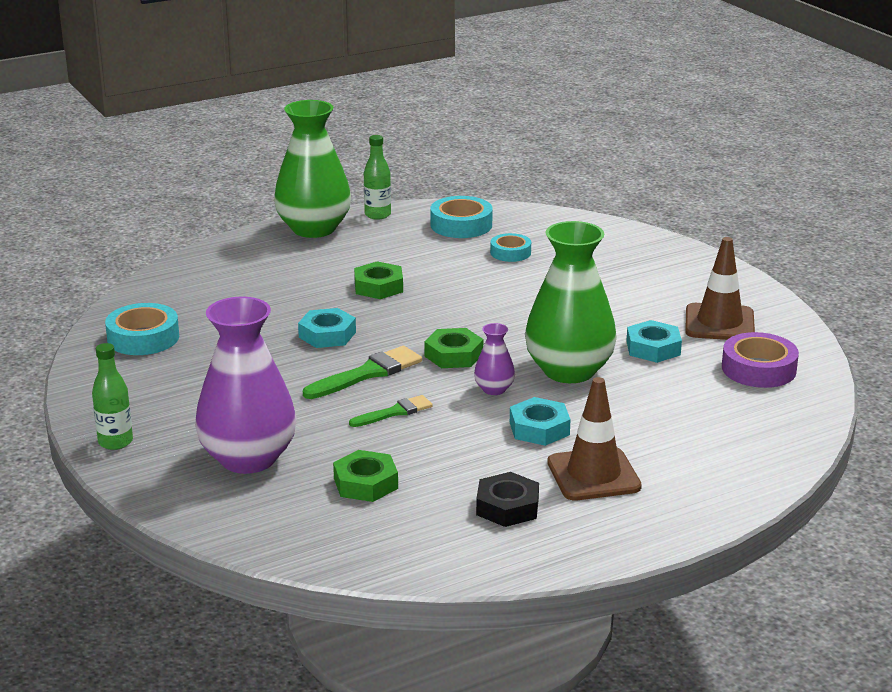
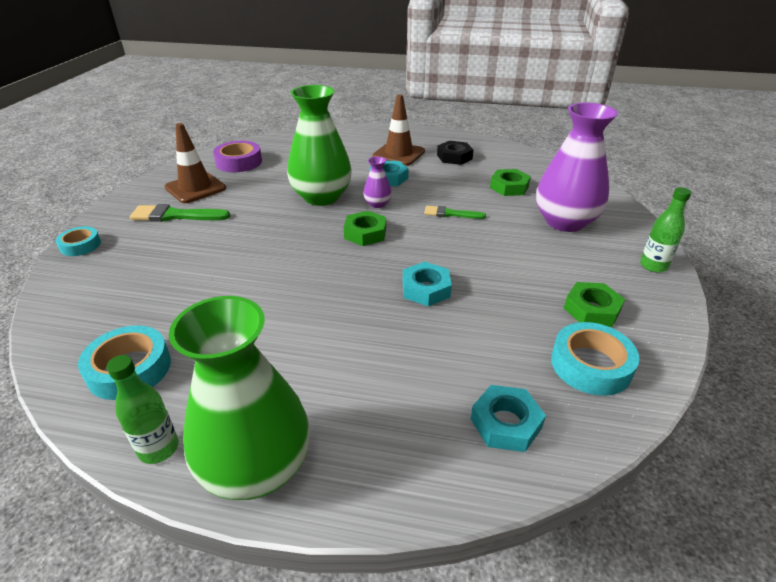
camera: 140 degrees left, 10 degrees up
green brush [303,346,422,399] -> green brush moved to [130,204,231,222]
green nut [354,261,403,299] -> green nut moved to [564,282,625,327]
turquoise tape [490,233,531,262] -> turquoise tape moved to [56,226,101,256]
turquoise nut [626,320,682,363] -> turquoise nut moved to [471,385,546,452]

